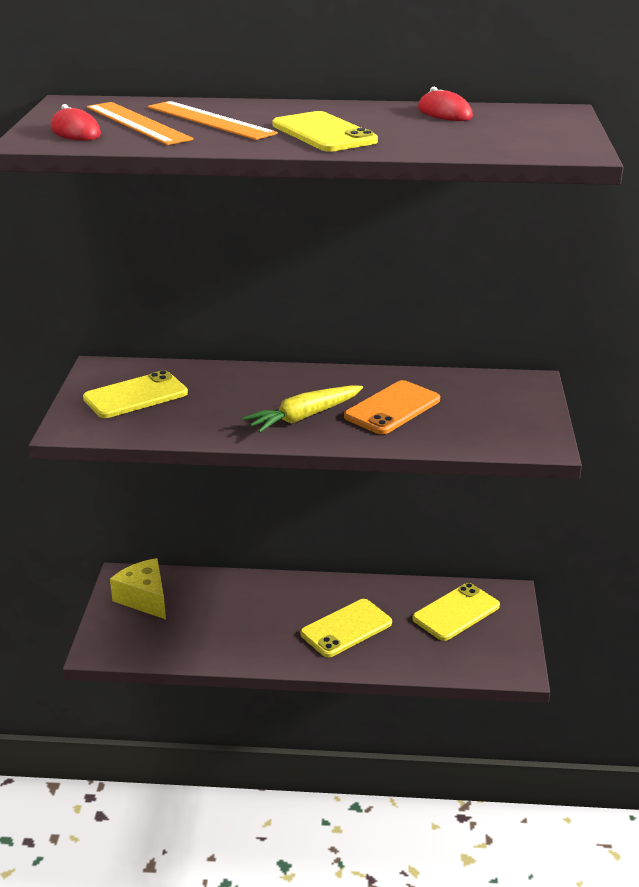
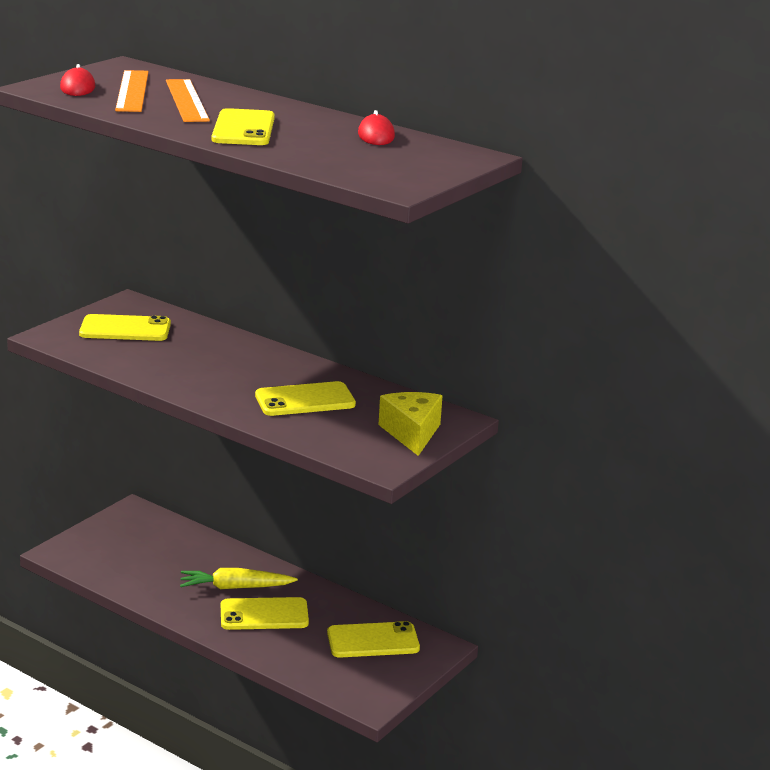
camera: 30 degrees right, 5 degrees down
yellow cheese [110,558,166,619] -> yellow cheese moved to [379,392,443,456]
yellow carrot [242,386,363,433] -> yellow carrot moved to [180,568,298,589]
orange phone [344,380,440,434] -> yellow phone [255,381,356,416]

